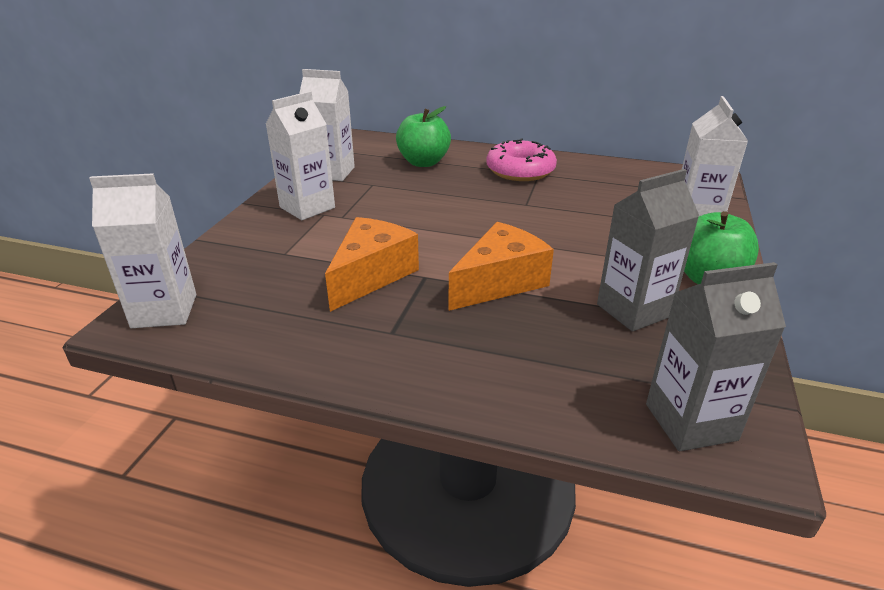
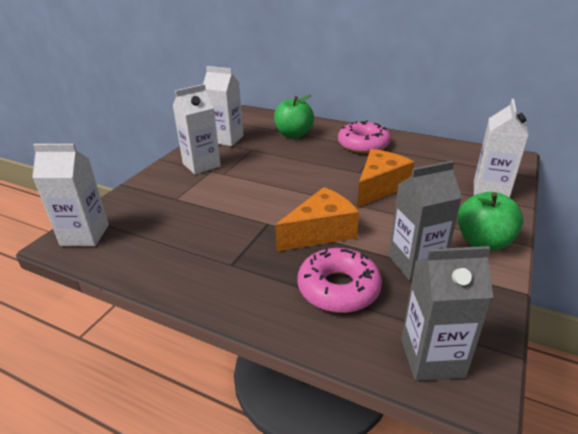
camera: 10 degrees right, 0 degrees up
orange cheese [325,217,419,312] -> orange cheese moved to [357,149,414,208]
none -> pink donut [298,247,382,313]

